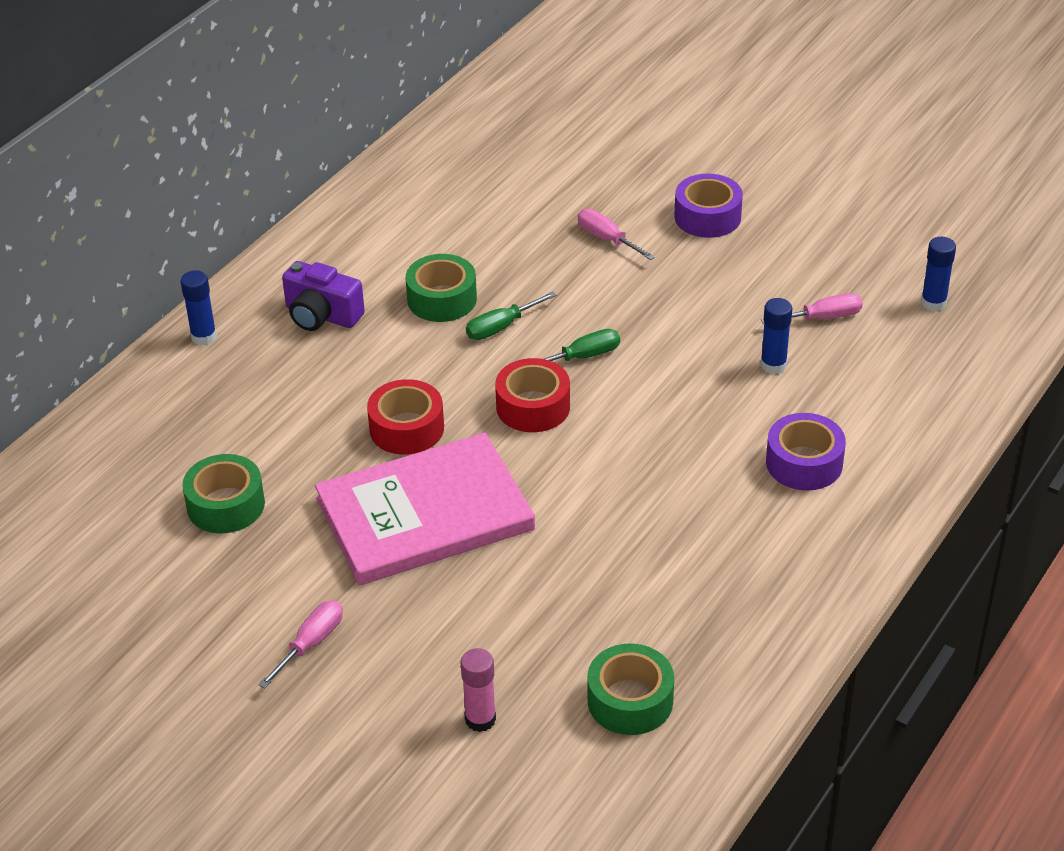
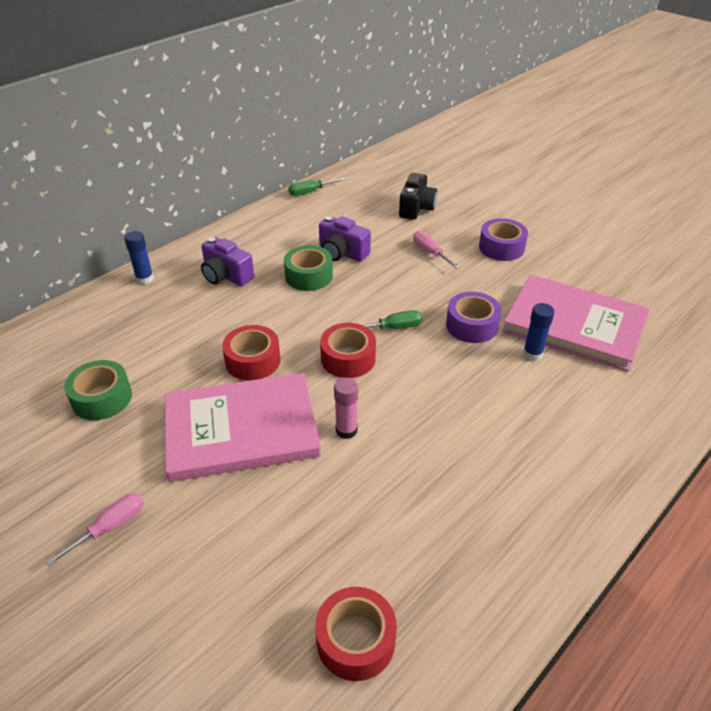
camera: 10 degrees right, 0 degrees up
pink glue stick [460,648,496,732] -> pink glue stick moved to [334,377,358,439]
green screwdriver [466,292,557,340] -> green screwdriver moved to [288,178,346,196]
green tape [588,644,674,735] -> red tape [315,587,397,681]
pink screwdriver [761,293,863,324] -> pink book [502,274,650,372]
purple tape [766,413,846,490] -> purple tape moved to [446,292,502,343]
blue glue stick [921,237,956,311] -> none
none -> purple camera [319,216,371,262]
none -> black camera [399,173,437,220]

